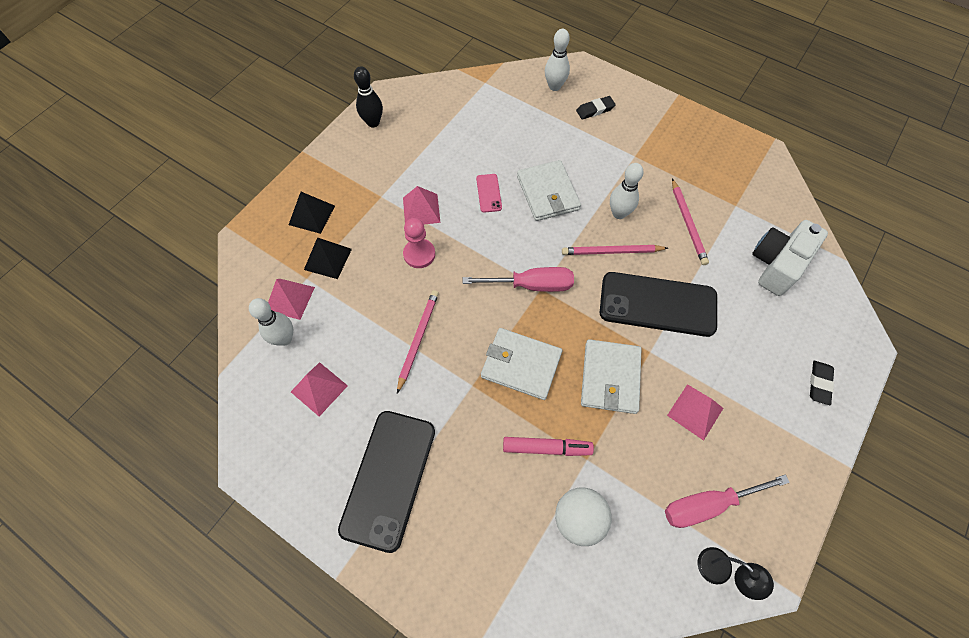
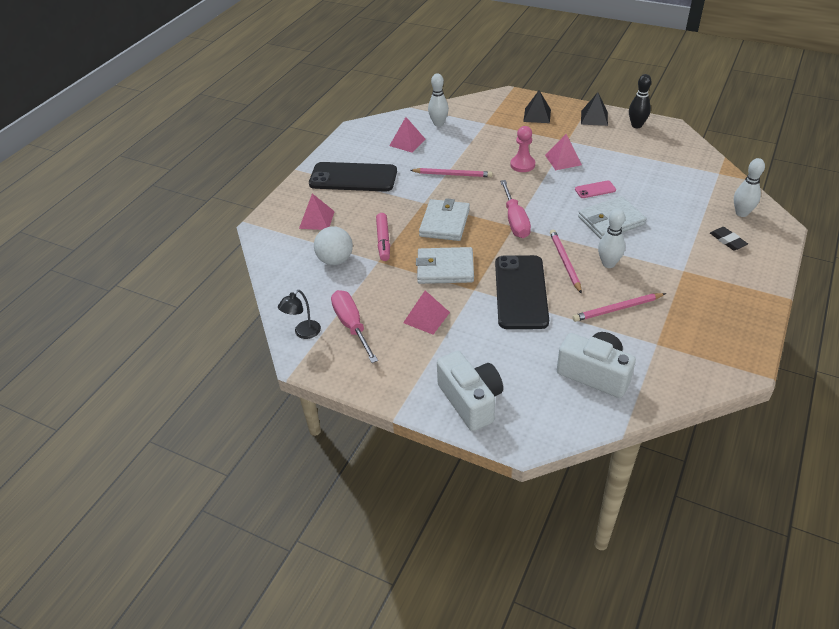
camera: 85 degrees right, 20 degrees down
pink pyramid [268,279,315,320] -> pink pyramid moved to [299,193,335,230]
black pyramid [304,237,352,279] -> black pyramid moved to [581,93,608,126]
black eraser [810,361,834,405] -> white camera [437,351,503,431]

